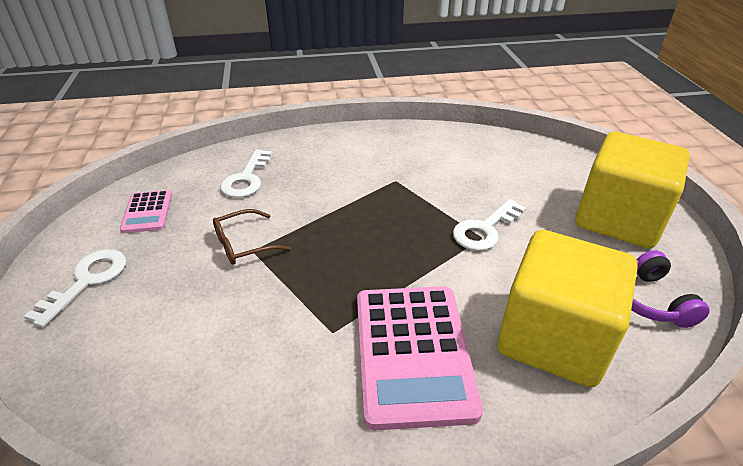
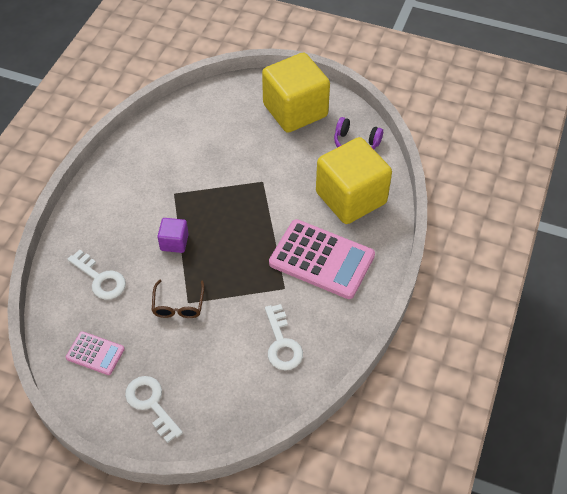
camera: 60 degrees left, 15 degrees up
white key [453,199,526,251] -> white key moved to [265,304,303,370]
none -> purple cube [157,218,189,253]

